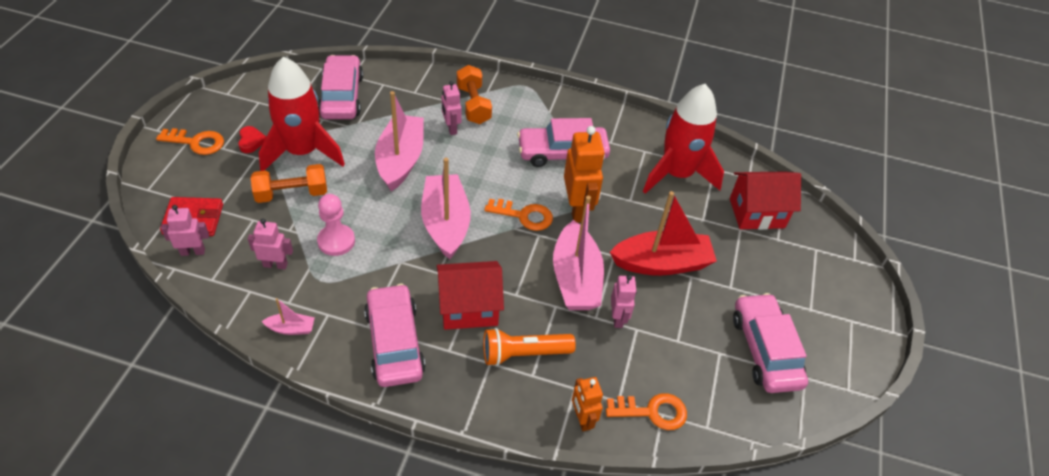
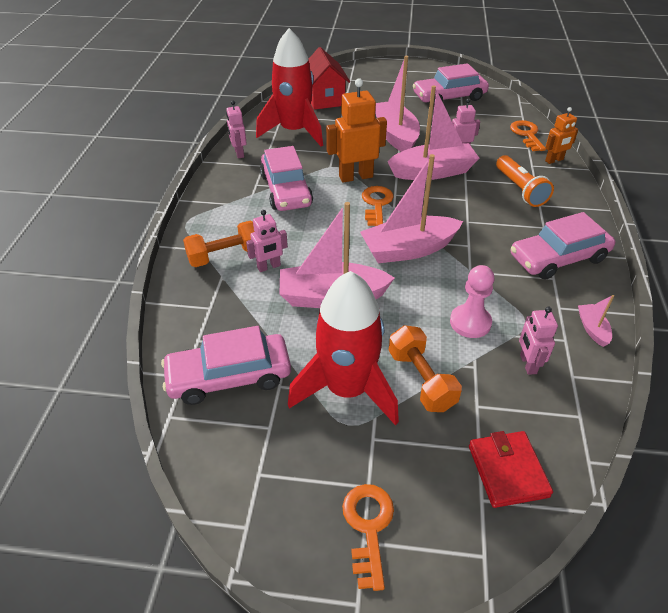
camera: 95 degrees left, 5 degrees down
pink robot [161,205,209,256] -> pink robot moved to [226,101,247,158]
red heart [238,126,266,153] -> none
red house [437,261,504,330] -> none
red boat [610,191,717,276] -> pink boat [375,56,420,152]

